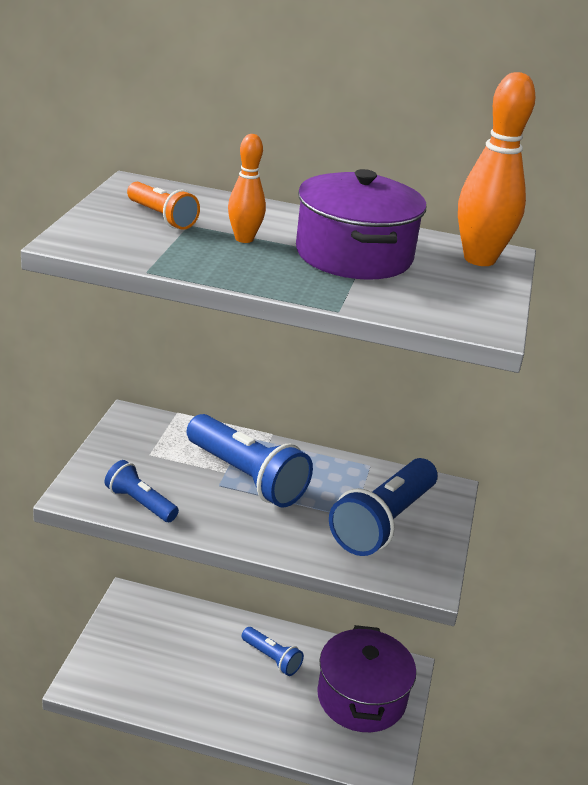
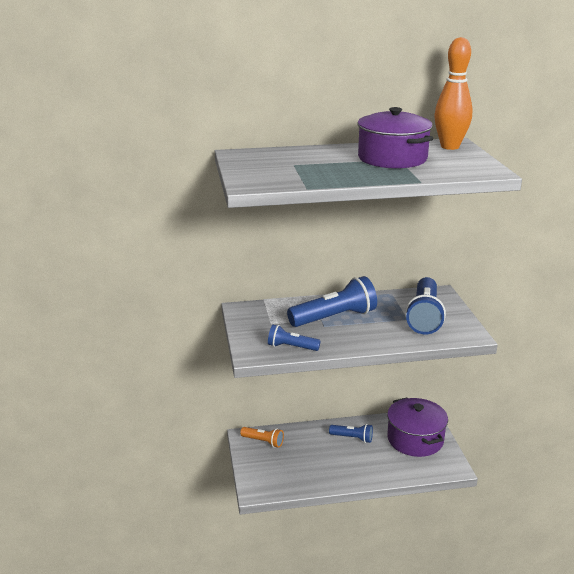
camera: 20 degrees left, 5 degrees down
orange flashlight [127,182,200,230] -> orange flashlight moved to [240,427,284,448]
blue flashlight [187,414,313,508] -> blue flashlight turned 45 degrees counterclockwise [287,276,377,327]
orange bowling pin [228,134,266,243] -> none

